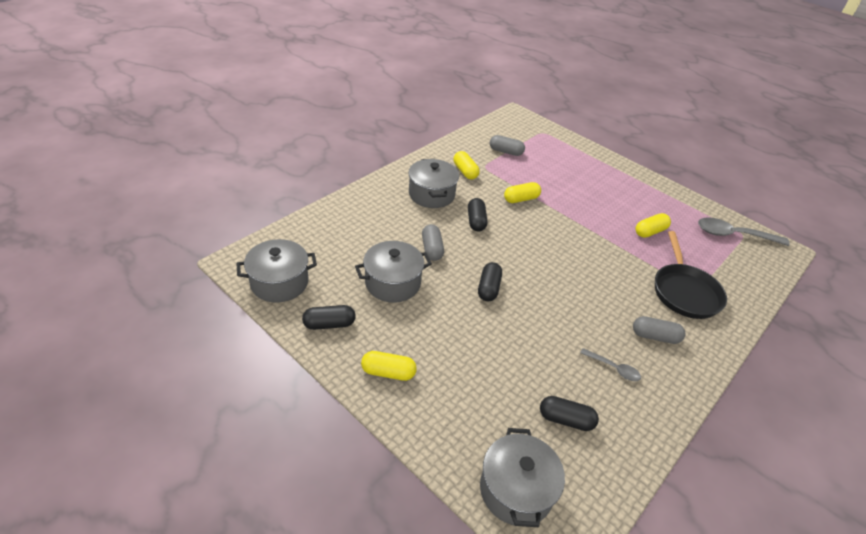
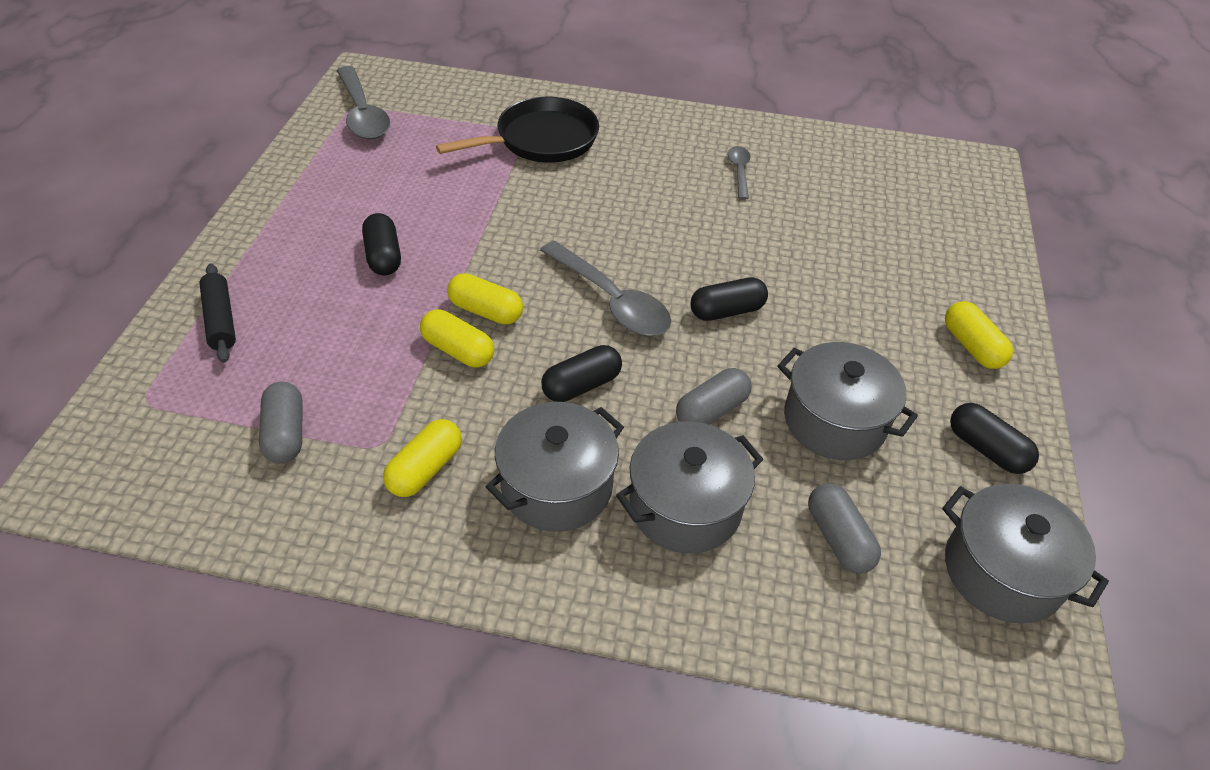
camera: 120 degrees left, 5 degrees up
grey pot [480,428,565,527] -> grey pot moved to [616,422,764,553]
black capsule [540,396,599,431] -> black capsule moved to [362,213,401,275]
grey capsule [633,316,685,344] -> grey capsule moved to [808,483,881,574]
yellow capsule [635,213,671,238] -> yellow capsule moved to [447,273,523,325]
none -> black rolling pin [199,264,236,363]
none -> grey spoon [540,241,671,336]

